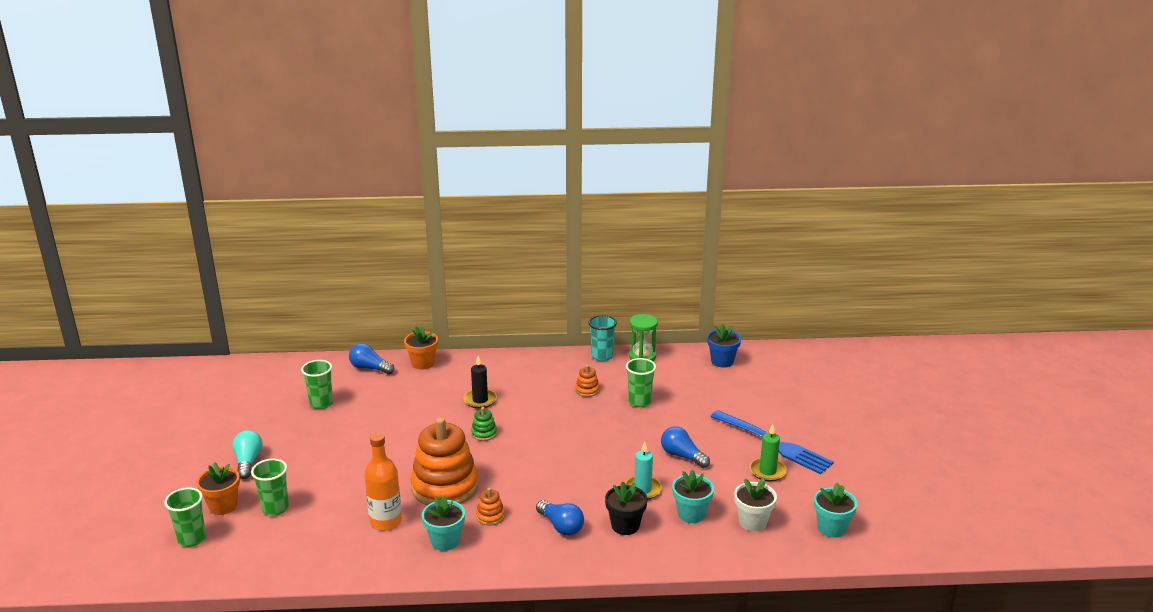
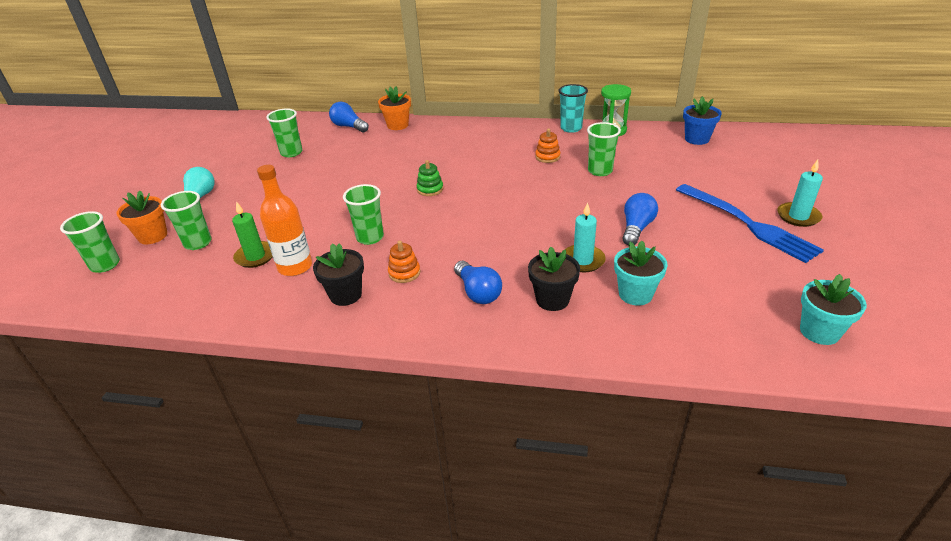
camera: 15 degrees right, 10 degrees up
orange stacking toy [410,417,478,505] -> green cup [343,184,384,245]
turquoise flower pot [422,496,465,551] -> black flower pot [313,243,364,306]
black candle [463,356,497,409] -> none
blue light bulb [661,426,710,468] -> blue light bulb turned 60 degrees clockwise [623,193,658,245]
white flower pot [734,478,777,531] -> none
green candle [749,424,787,481] -> green candle moved to [232,201,273,268]
none -> turquoise candle [777,160,823,227]

